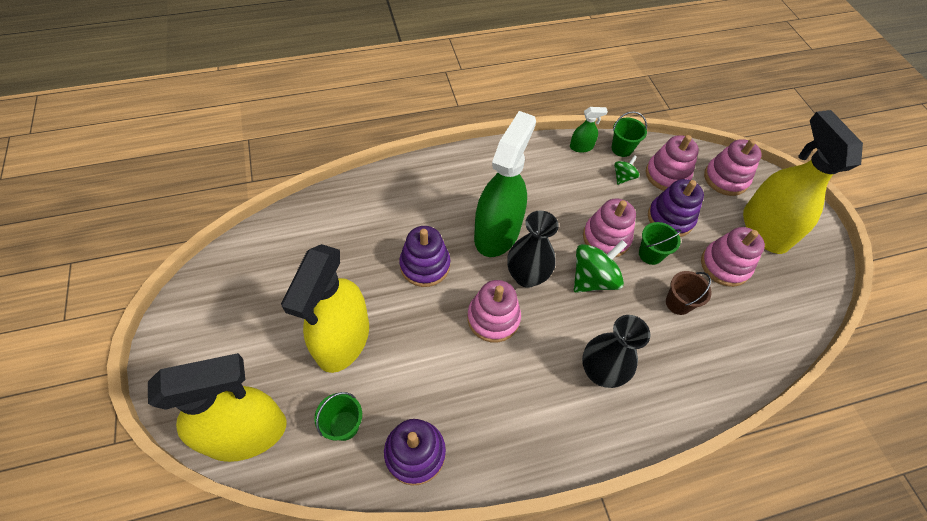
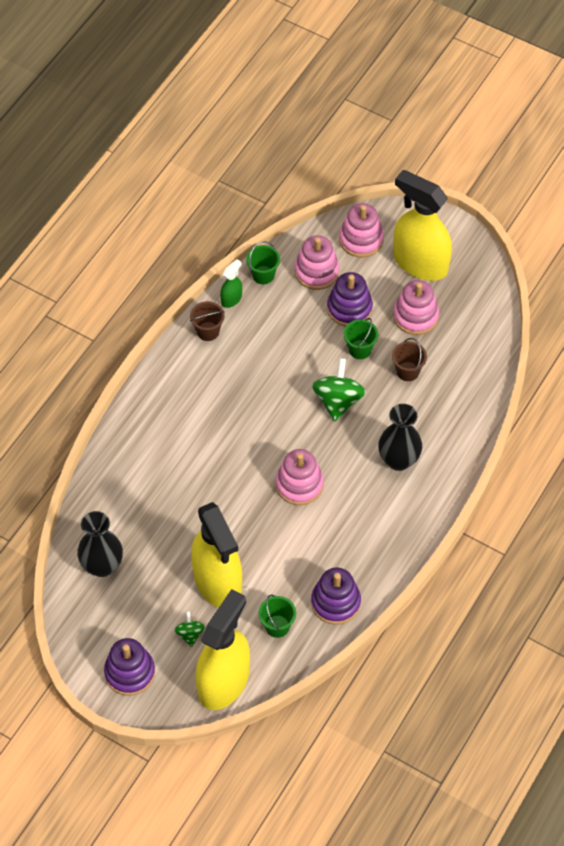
camera: 40 degrees left, 0 degrees up
purple stacking toy [399,226,450,287] -> purple stacking toy moved to [104,638,155,696]
green spray bottle [474,111,536,257] -> none
black vase [507,211,559,288] -> black vase moved to [77,511,123,577]
pink stacking toy [583,198,636,257] -> none
green spinning top [614,155,639,185] -> green spinning top moved to [174,611,205,647]
none -> brown bucket [190,301,225,341]

